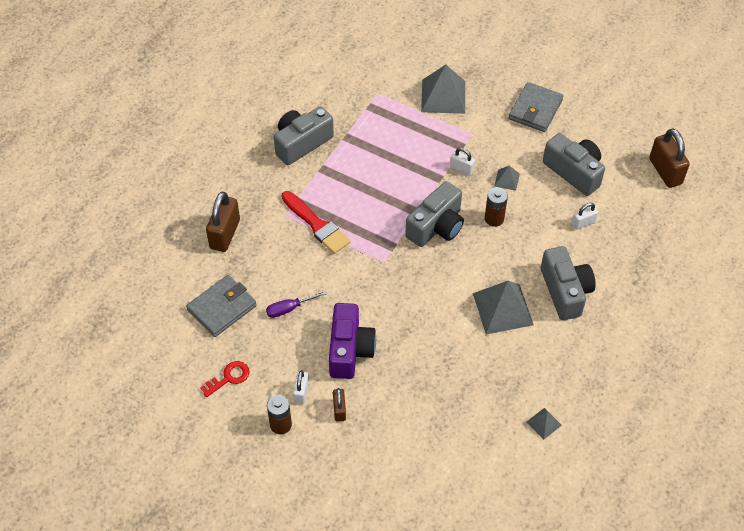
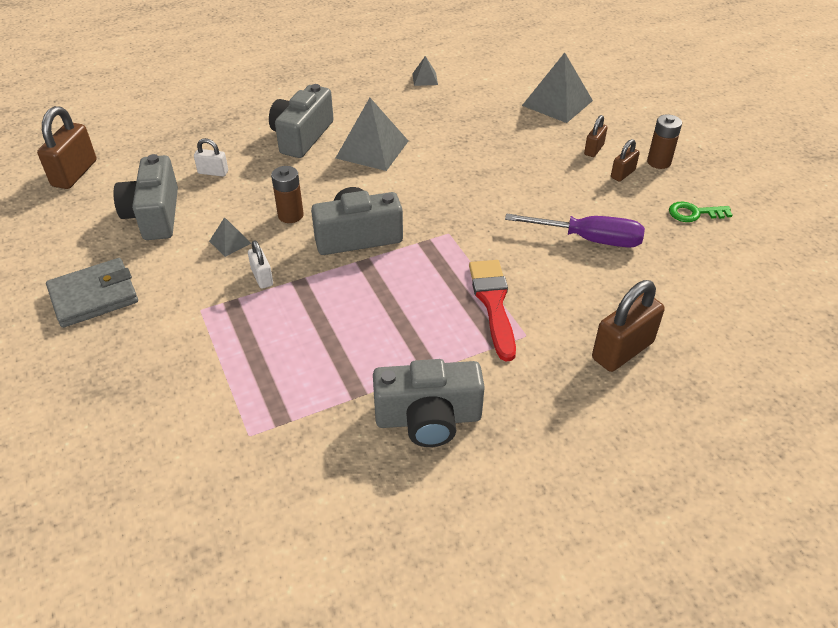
camera: 145 degrees left, 10 degrees down
grey wallet [186,275,257,337] -> none
red key [200,361,249,397] -> green key [669,202,732,222]
purple screwdriver [266,291,327,318] -> purple screwdriver [505,213,645,248], size x1.67
white padlock [293,370,309,404] -> brown padlock [611,139,640,182]
purple camera [329,303,376,379] -> none
grey pyramid [421,65,465,114] -> grey pyramid moved to [522,53,593,123]

